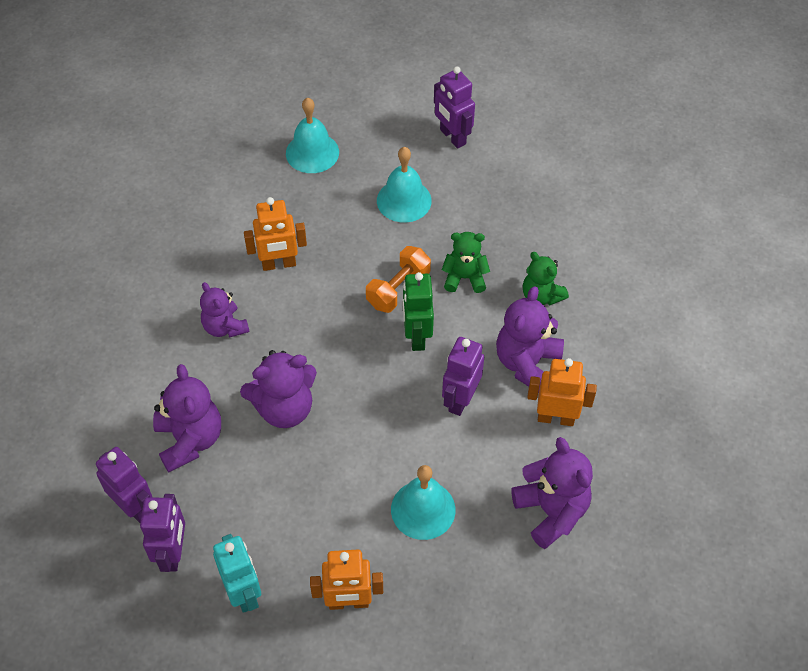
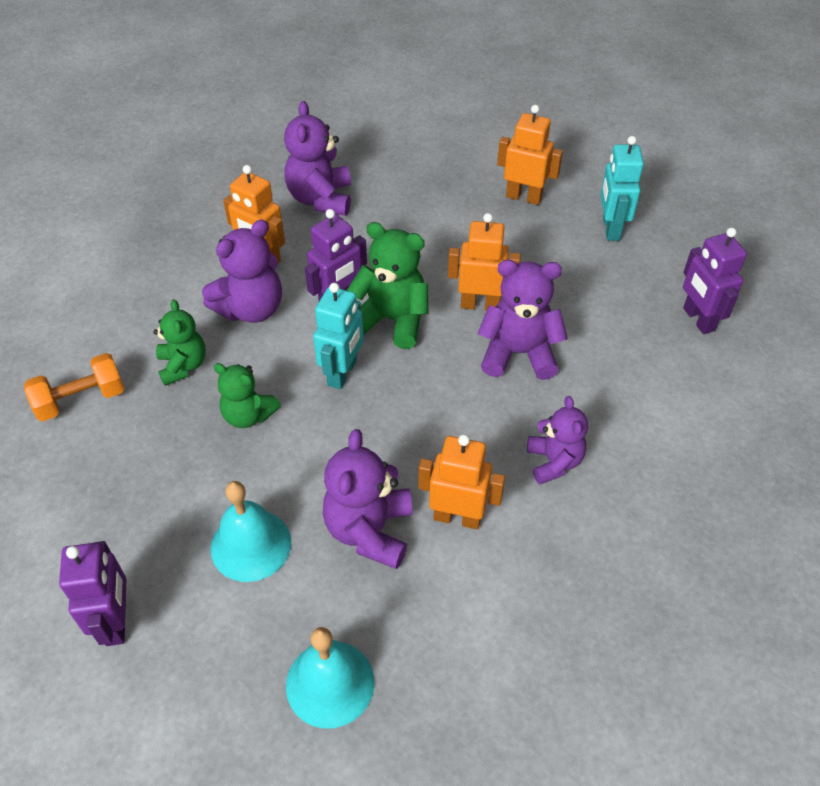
camera: 155 degrees left, 5 degrees down
purple robot [140,494,185,572] -> none
purple teddy bear [153,364,221,472] -> purple teddy bear moved to [323,429,413,569]
orange dumbbell [366,246,431,313] -> orange dumbbell moved to [24,353,124,421]
turquoise bell [391,465,455,540] -> none
green robot [403,272,434,351] -> turquoise robot [313,283,364,389]
none -> green teddy bear [347,222,428,349]
none -> orange robot [448,213,521,311]

